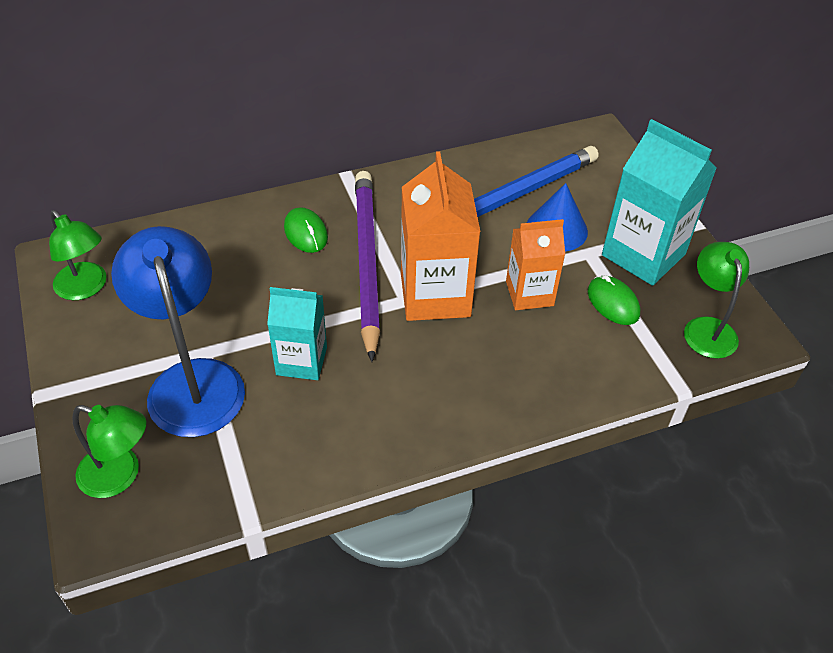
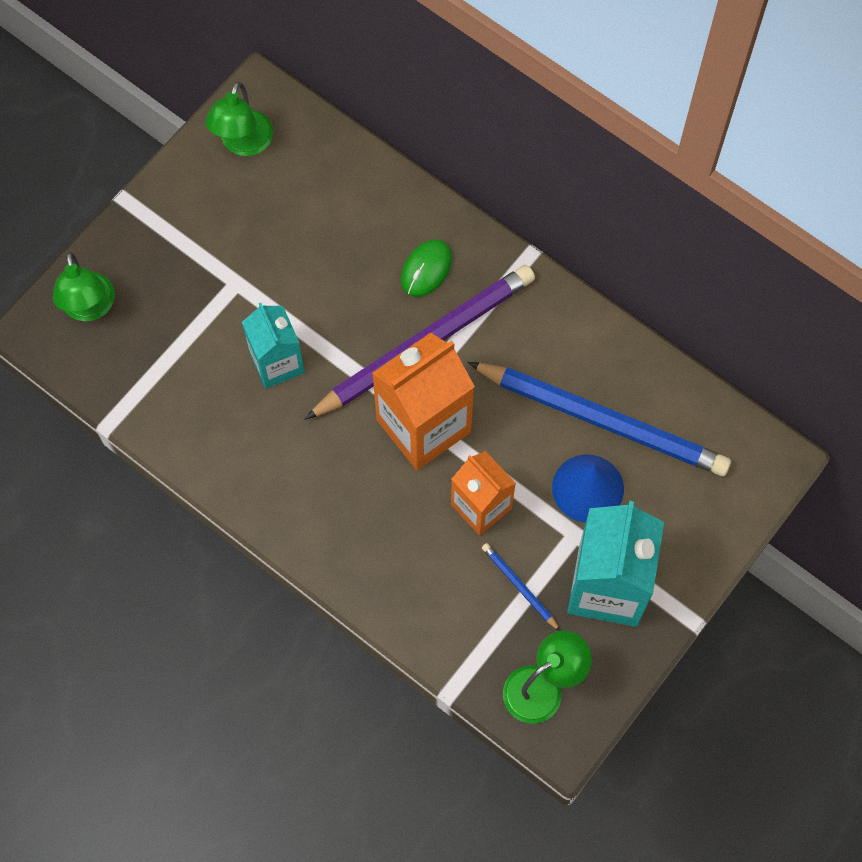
camera: 60 degrees right, 20 degrees up
blue lamp [111,226,245,437] -> none
green mouse [588,275,640,325] -> blue pencil [482,543,560,631]

